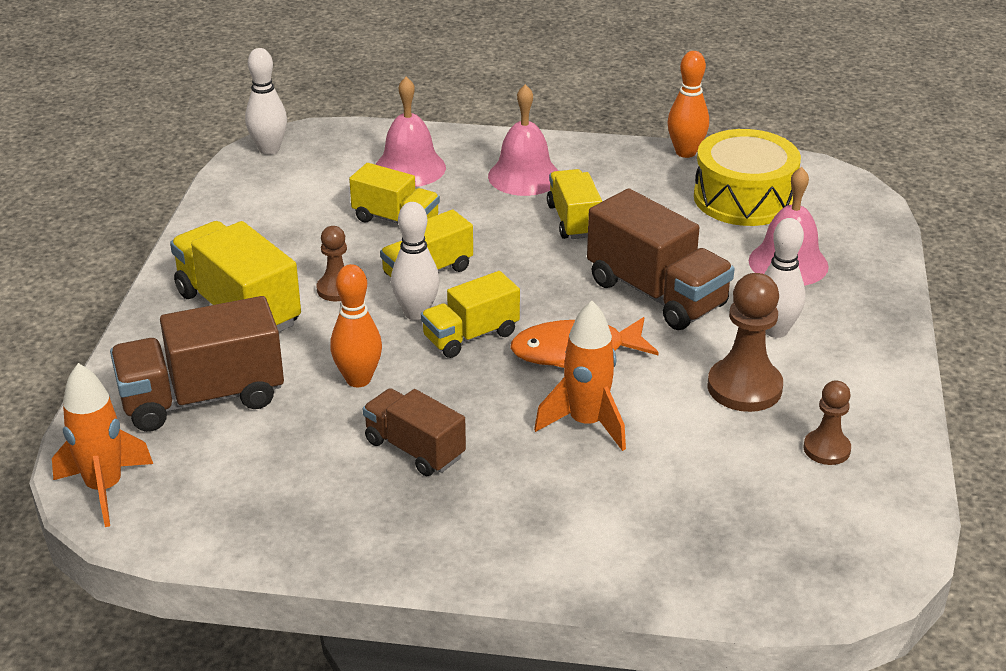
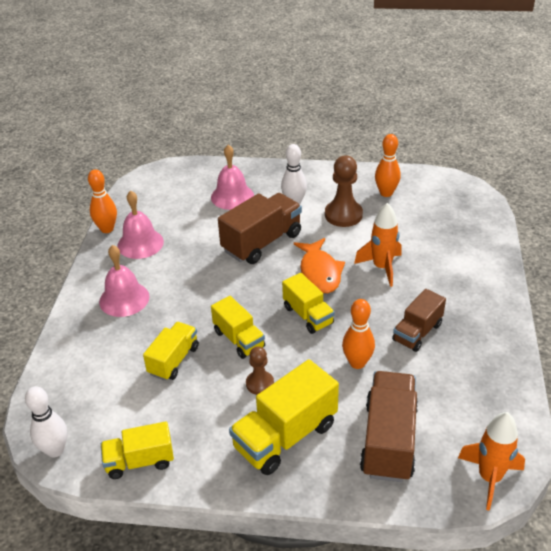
camera: 90 degrees left, 5 degrees up
brown truck [110,296,284,432] -> brown truck turned 150 degrees counterclockwise [360,371,418,482]
pink bell [375,77,446,187] -> pink bell moved to [117,191,164,259]
white bowling pin [391,202,440,320] -> none
yellow truck [547,169,602,239] -> yellow truck moved to [101,422,174,479]
yellow drum [694,129,801,226] -> none
brown pawn [804,380,851,465] -> orange bowling pin [375,134,401,197]

